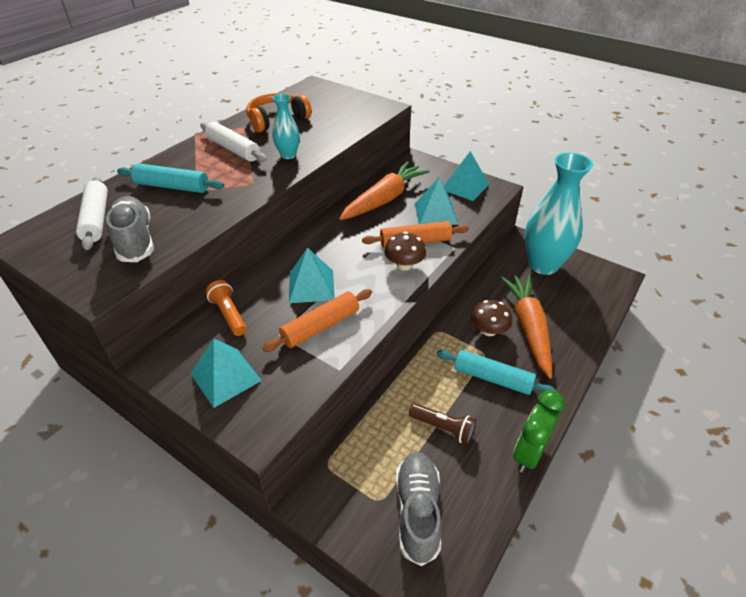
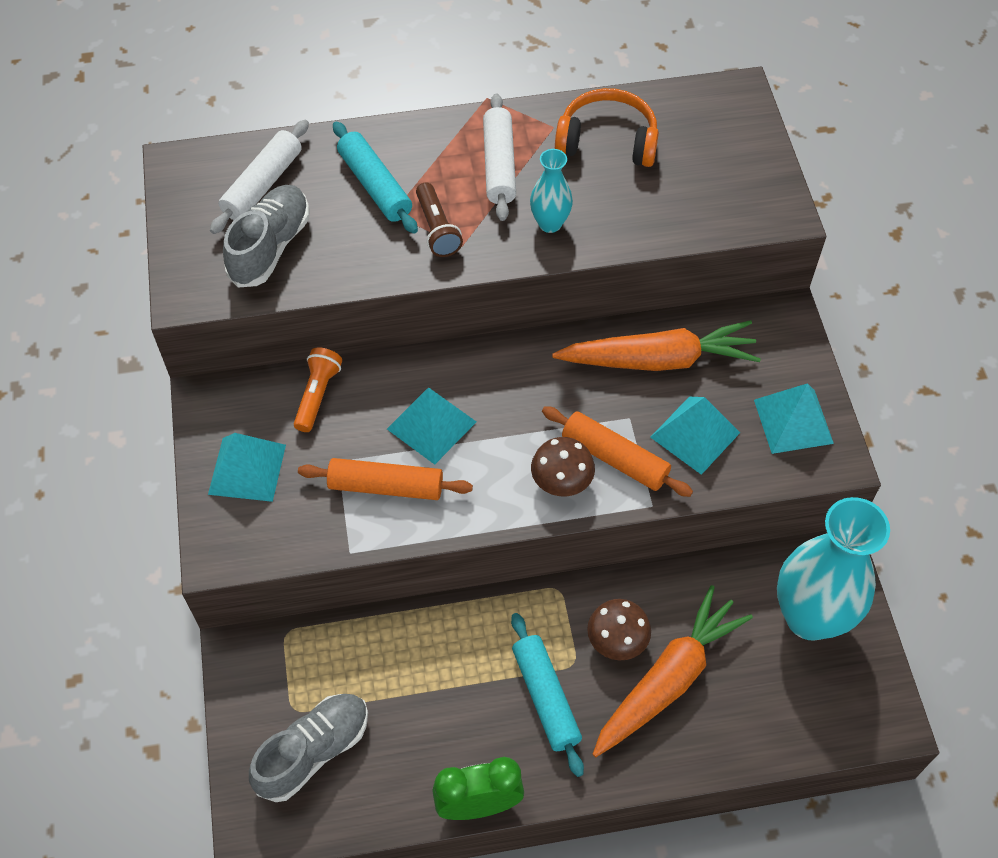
camera: 45 degrees right, 15 degrees up
brown flashlight [409,403,476,444] -> brown flashlight moved to [416,182,463,257]

